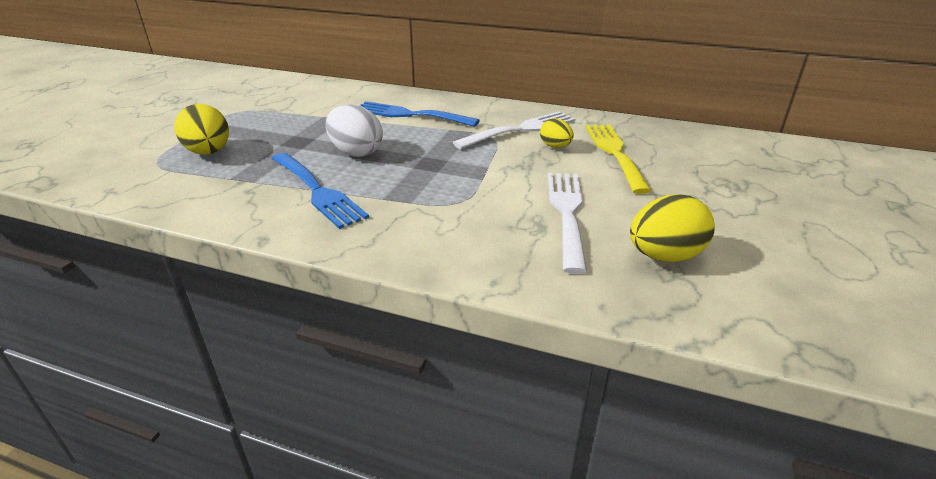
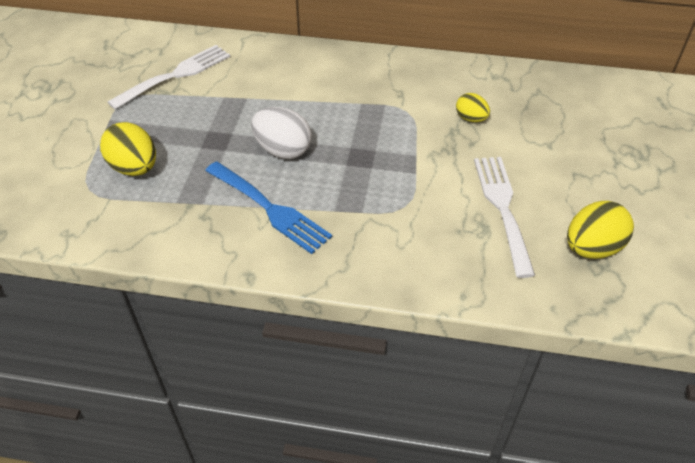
camera: 10 degrees left, 15 degrees up
blue fork [361,101,480,127] -> none
white fork [453,111,575,149] -> white fork moved to [107,45,230,110]
yellow fork [586,124,651,194] -> none

